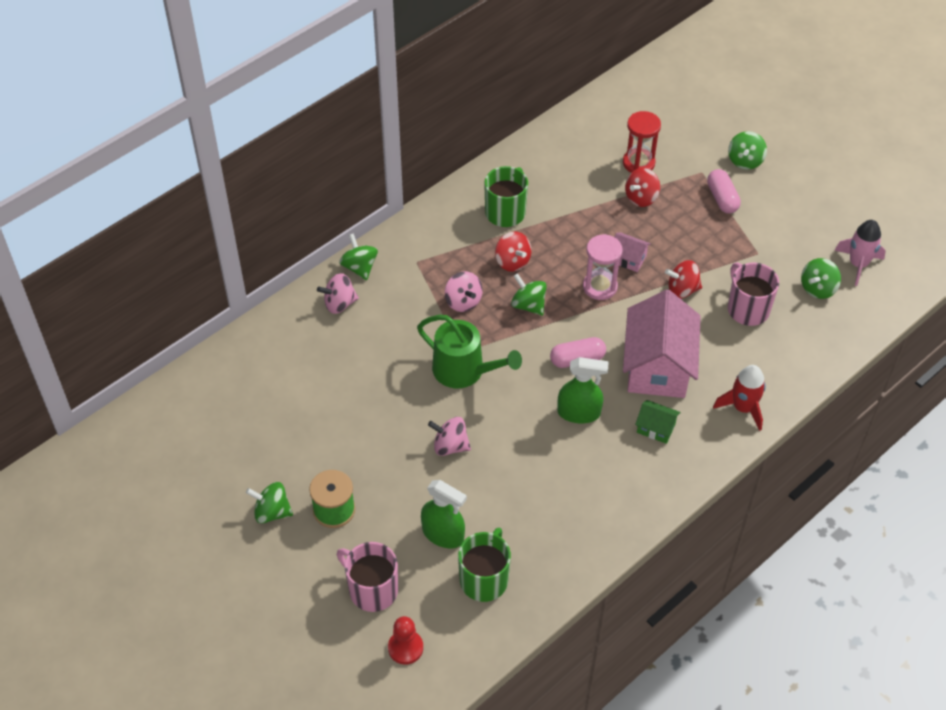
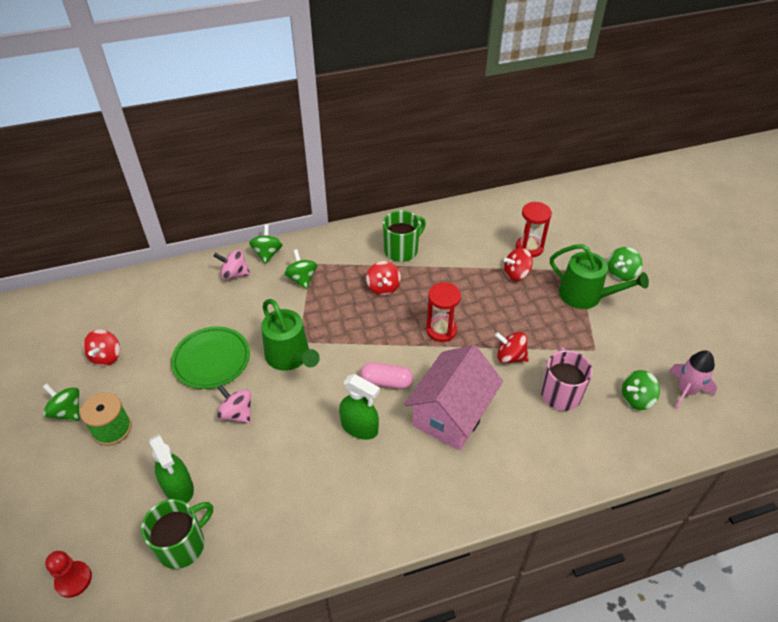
camera: 25 degrees right, 5 degrees down
pink mug [337,542,398,612] -> none
pink spinning top [445,271,483,312] -> none
green spinning top [511,273,547,316] -> green spinning top moved to [284,249,317,289]
pink hourglass [583,234,623,300] -> red hourglass [426,282,461,342]
pink house [615,233,651,272] -> none
green house [635,400,681,444] -> none
pink capsule [707,169,741,213] -> green watering can [550,244,649,309]
red rocket [713,365,766,431] -> none
none -> red spinning top [83,330,120,366]
none -> green plate [171,326,250,389]

